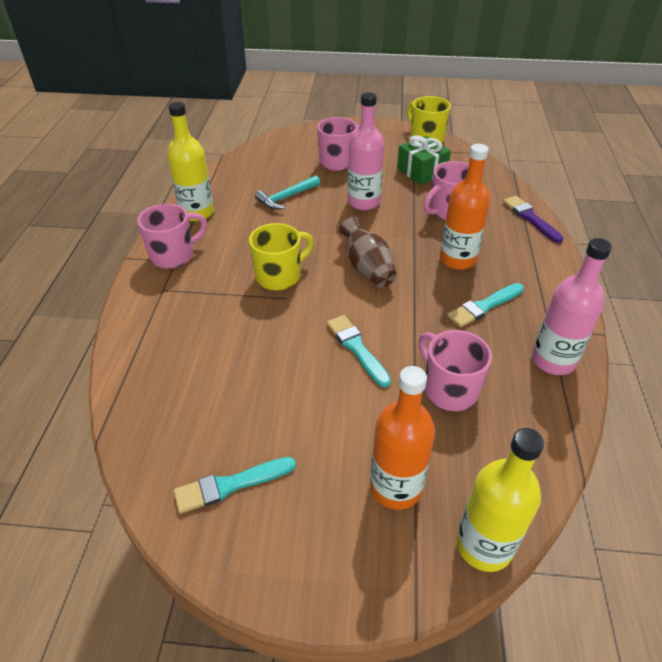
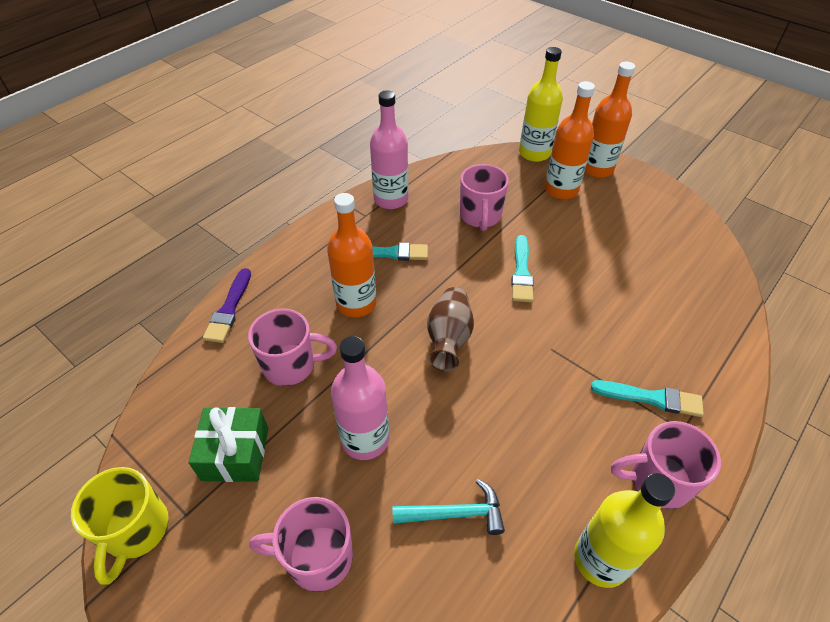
camera: 145 degrees left, 5 degrees up
turquoise brush [174,457,296,514] -> turquoise brush moved to [591,380,704,417]
yellow mug [249,223,314,291] -> none
none -> orange bottle [585,62,635,178]

